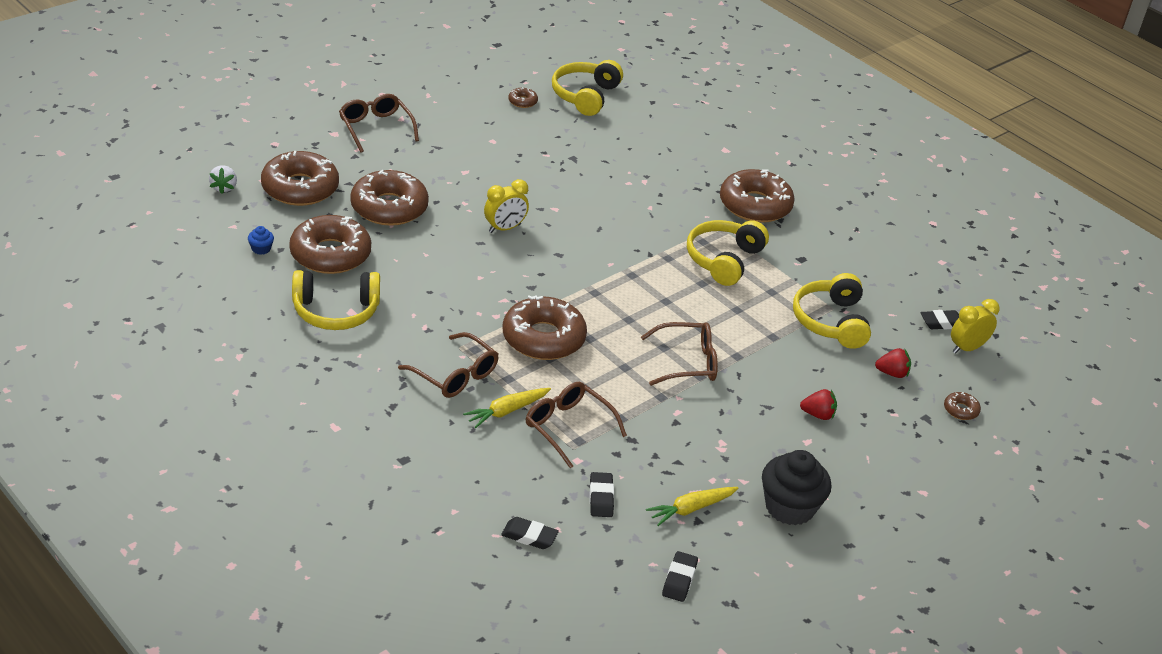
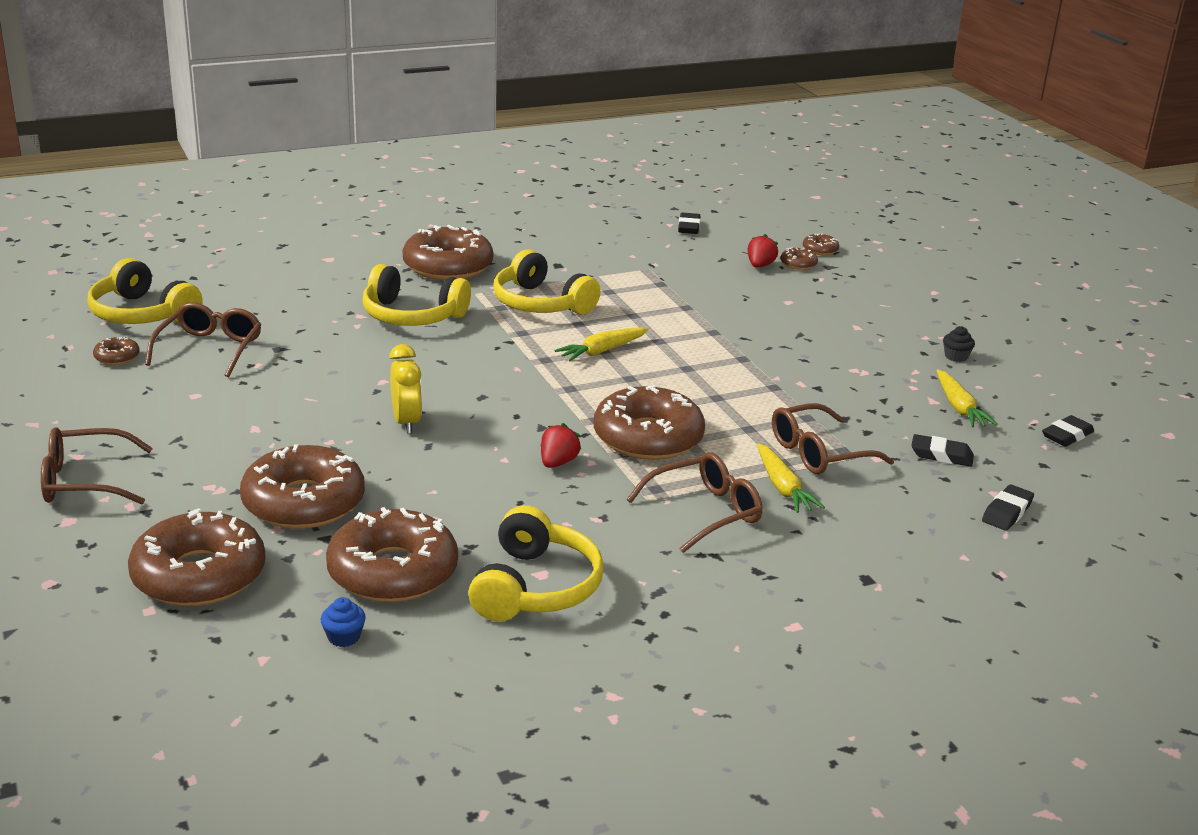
camera: 70 degrees left, 10 degrees down
white strawberry [209,165,237,194] -> none
brown glasses [641,322,718,386] -> brown glasses moved to [145,302,261,377]
black eraser [662,551,698,602] -> black eraser turned 75 degrees counterclockwise [1042,415,1094,447]
black cupcake [762,450,831,526] -> black cupcake [943,326,975,362], size x0.43
yellow headphones [793,273,871,349] -> yellow headphones moved to [363,264,471,326]
red strawberry [800,389,837,420] -> red strawberry moved to [541,423,582,468]
yellow clock [951,299,1000,354] -> none
none -> yellow carrot [554,327,649,361]
none -> brown donut [780,247,818,270]

